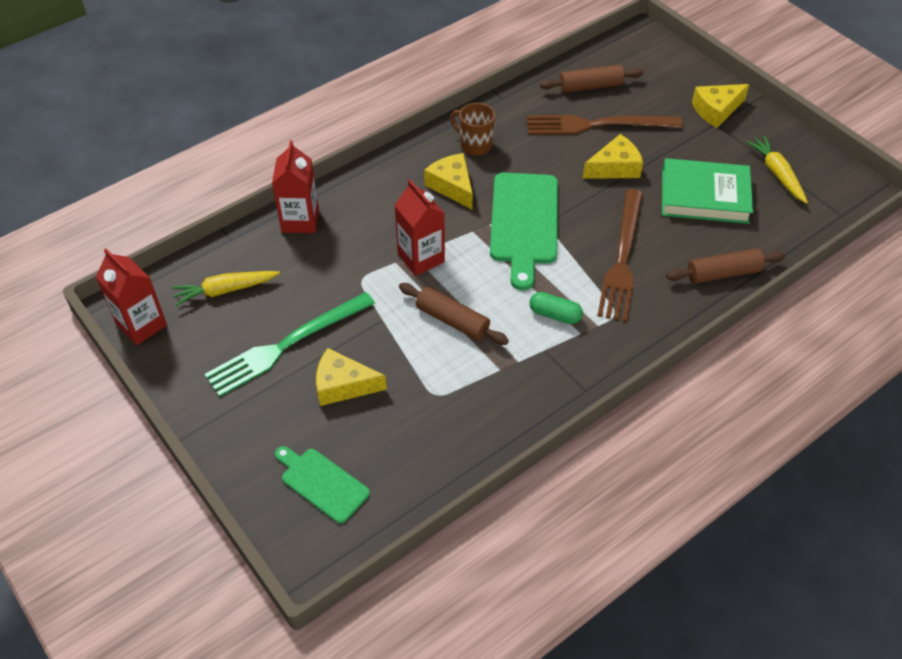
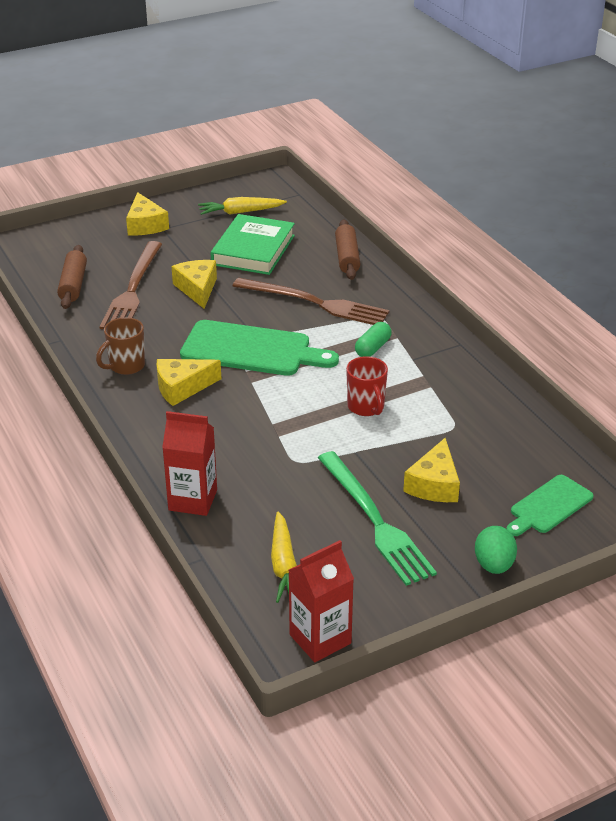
camera: 80 degrees left, 15 degrees down
red carton [394,180,445,276] -> none
brown rolling pin [399,283,509,345] -> red mug [346,356,388,416]
none -> green egg [475,526,517,574]

